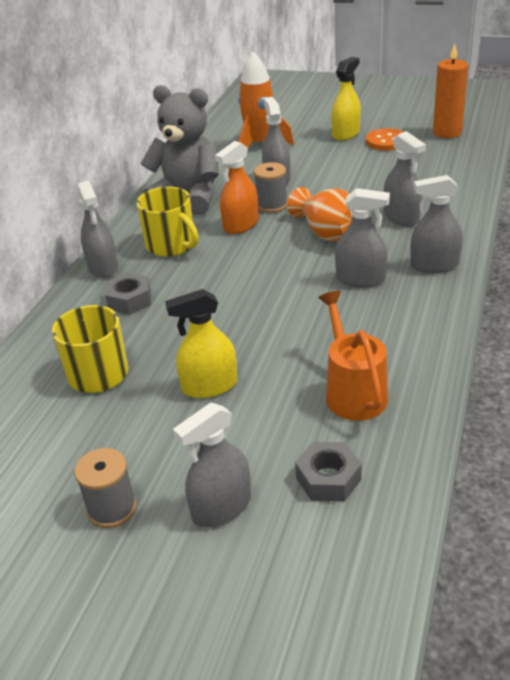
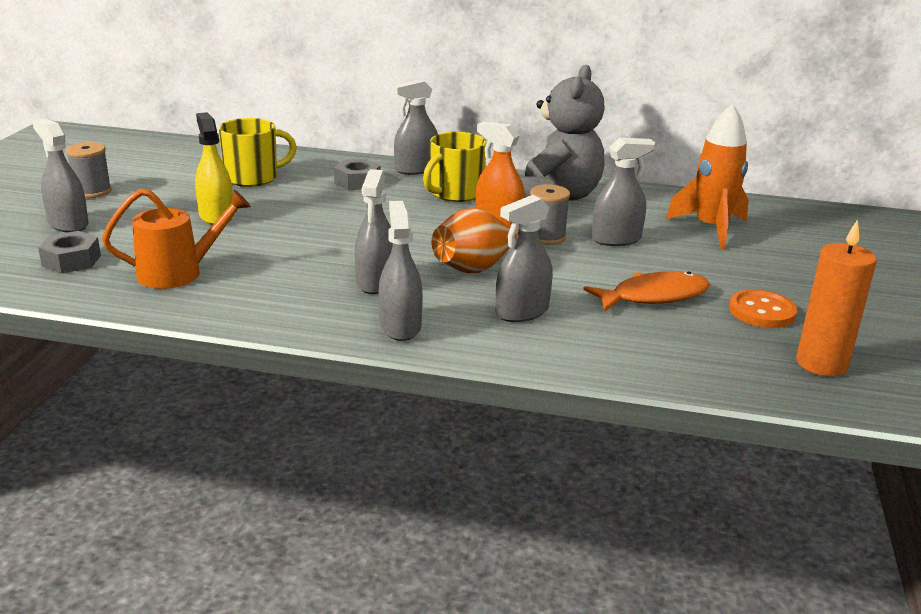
camera: 80 degrees right, 10 degrees down
yellow spray bottle [331,57,361,141] -> none
none -> orange fish [583,271,710,311]

